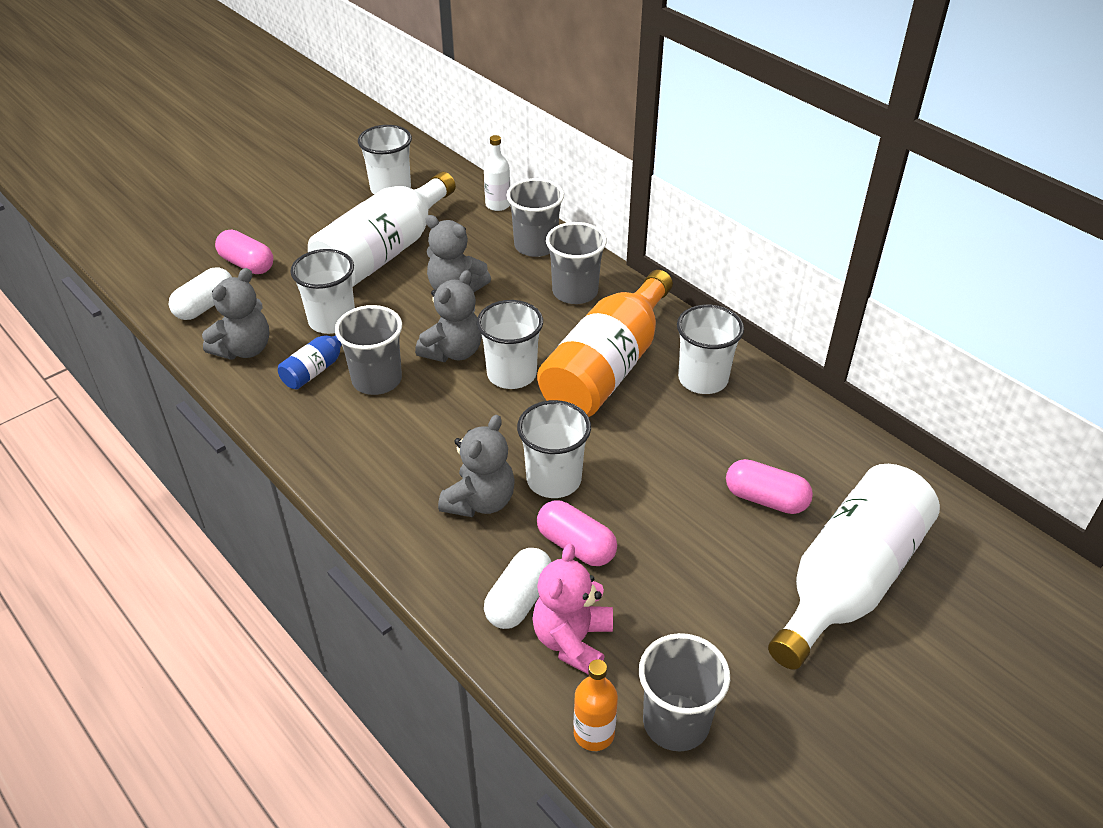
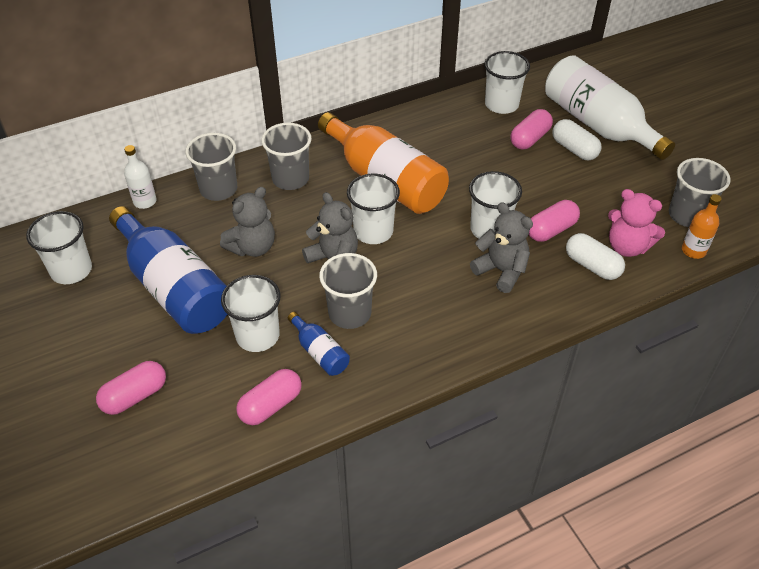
camera: 75 degrees left, 5 degrees up
white capsule [169,267,232,320] -> white capsule moved to [553,119,601,160]
grey teddy bear [202,268,269,360] -> pink capsule [236,369,302,425]
white bottle [308,172,456,287] -> blue bottle [109,206,227,334]
white cup [677,305,744,394] -> white cup moved to [484,51,530,114]

